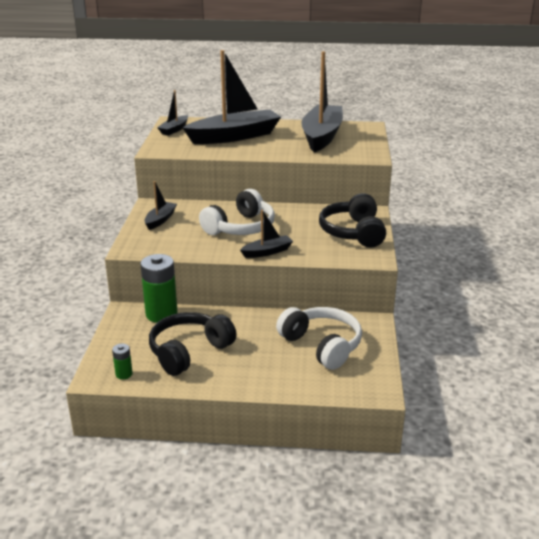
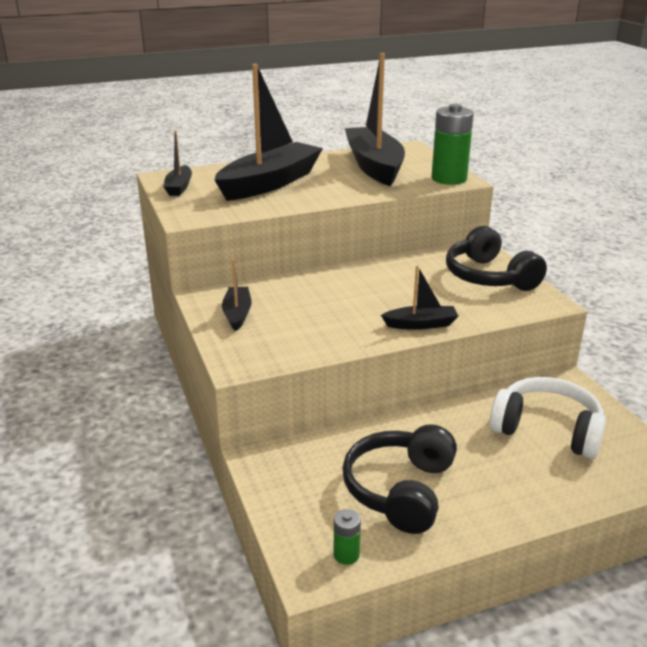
camera: 25 degrees left, 0 degrees up
green battery [141,254,178,323] -> green battery moved to [432,104,474,185]
white headphones [199,189,275,235] -> none
black boat [240,210,293,258] -> black boat turned 45 degrees clockwise [381,265,458,330]

